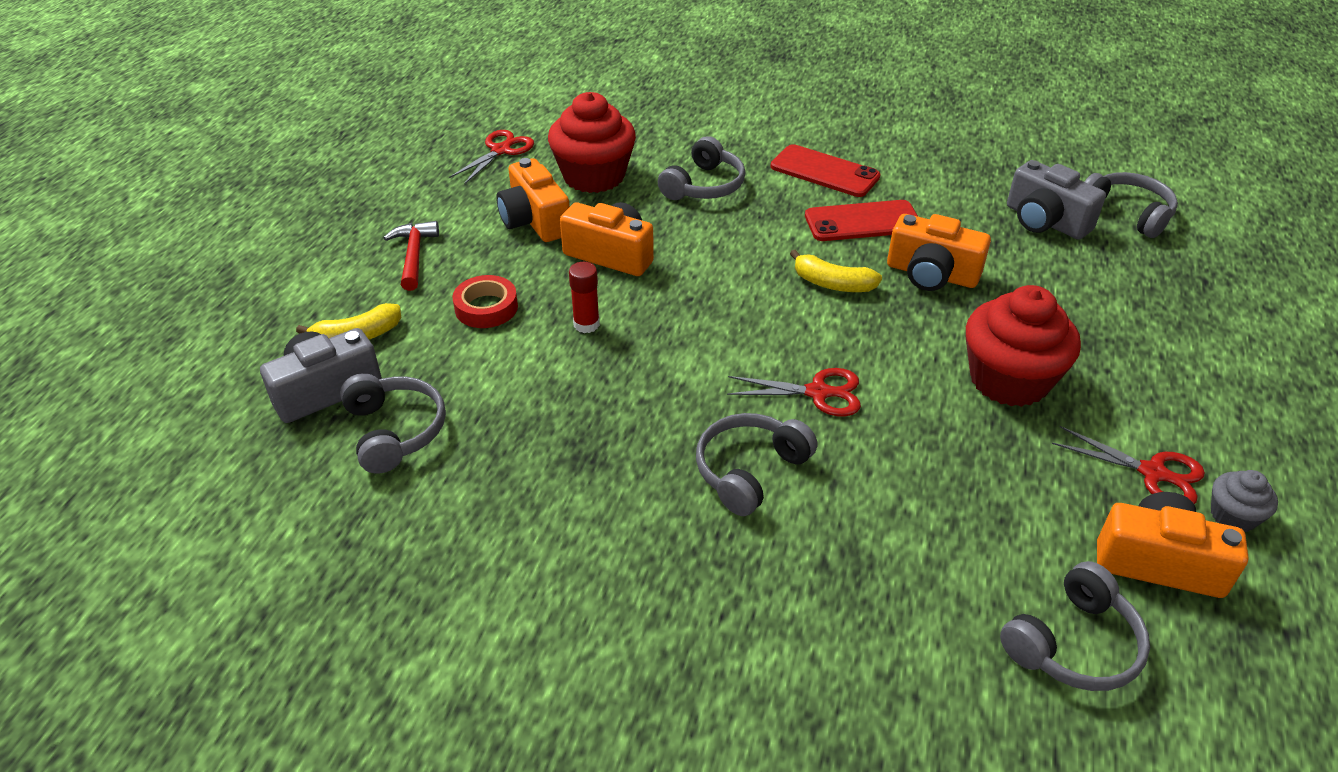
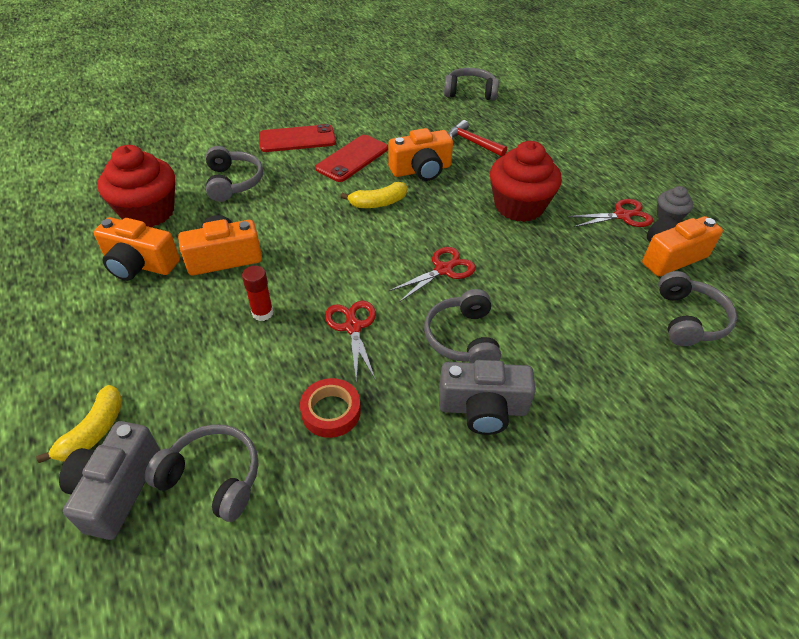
camera: 45 degrees left, 5 degrees up
red hammer [384,221,439,291] -> red hammer moved to [448,120,507,157]
red scissors [449,130,534,184] -> red scissors moved to [325,300,376,381]
red tape [452,275,518,328] -> red tape moved to [300,378,361,438]
grey camera [1007,160,1106,240] -> grey camera moved to [439,360,536,435]

